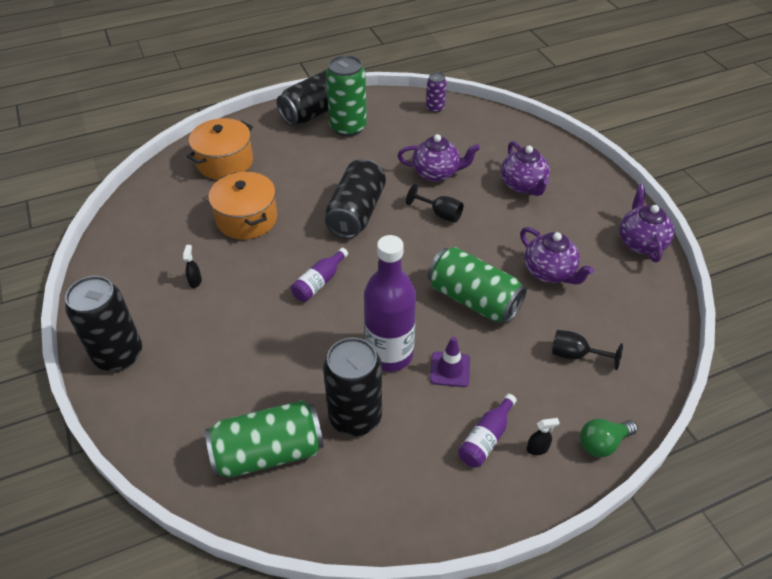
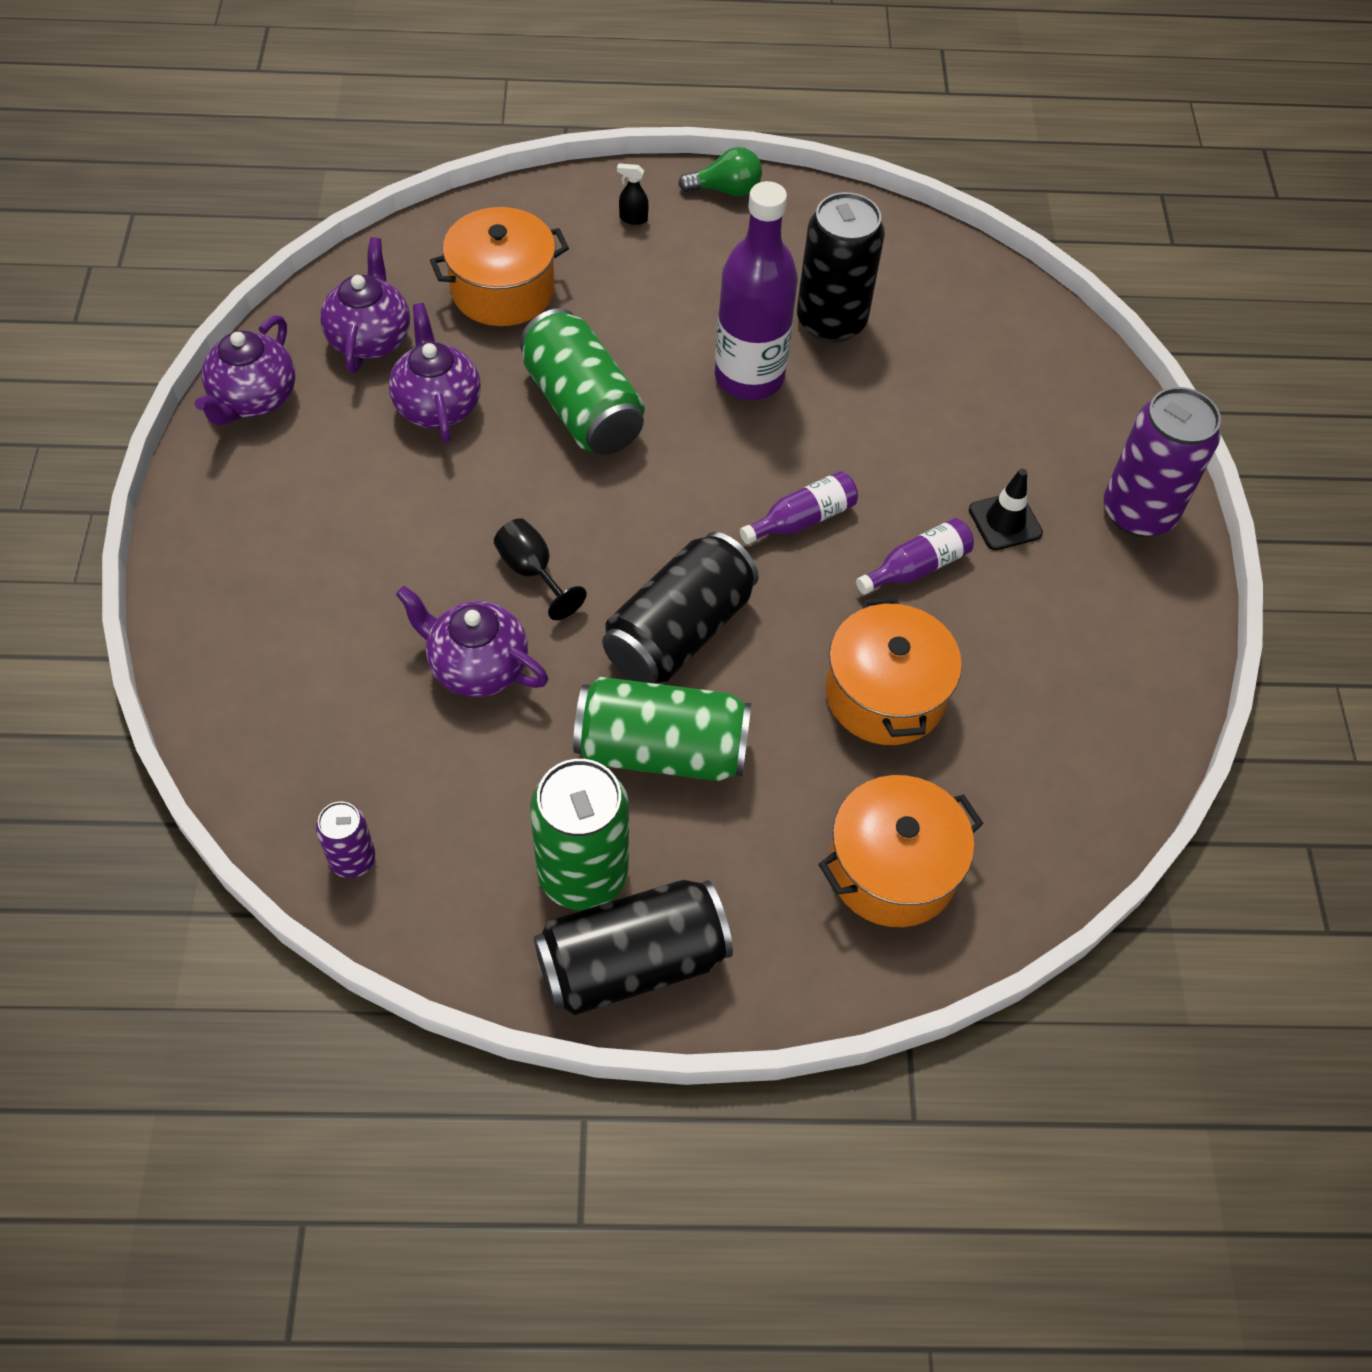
camera: 160 degrees left, 10 degrees up
black can [65,276,142,371] -> purple can [1104,387,1221,537]
black spray bottle [183,245,202,288] -> none
green can [205,400,324,478] -> green can moved to [573,677,751,781]
purple traffic cone [430,336,470,387] -> none
purple bottle [458,394,517,467] -> purple bottle moved to [856,518,974,595]
purple teapot [501,141,550,196] -> purple teapot moved to [320,237,410,373]
black goblet [552,330,623,370] -> orange pot [430,207,569,326]
green light bulb [580,419,638,457] -> green light bulb moved to [678,147,762,196]
none -> black traffic cone [969,468,1043,550]

